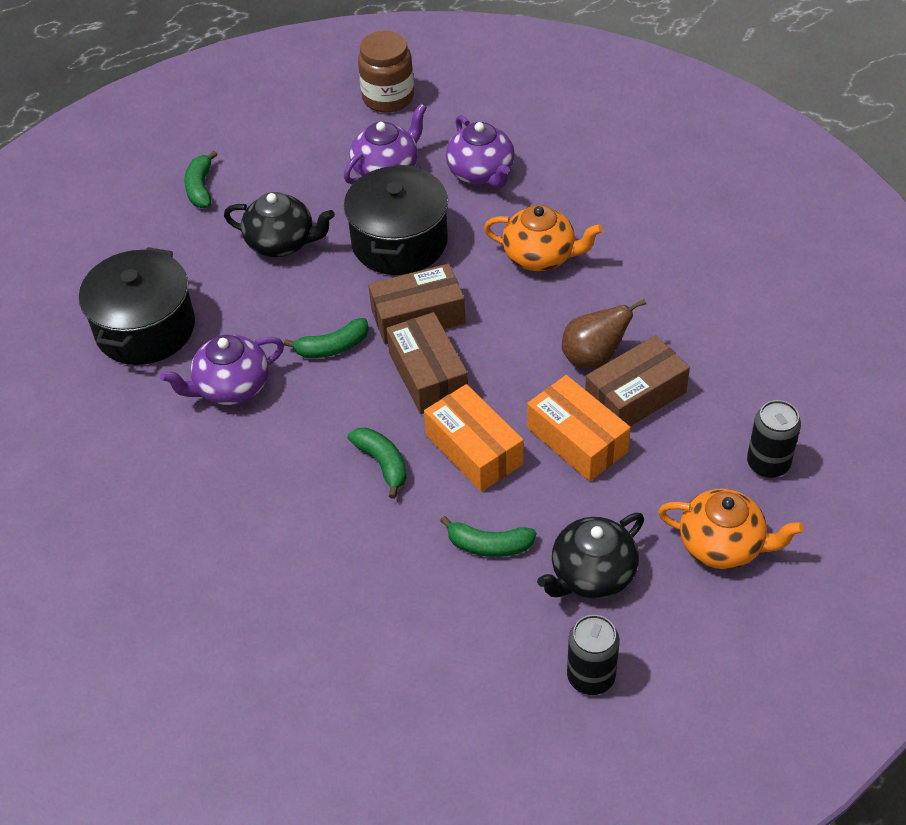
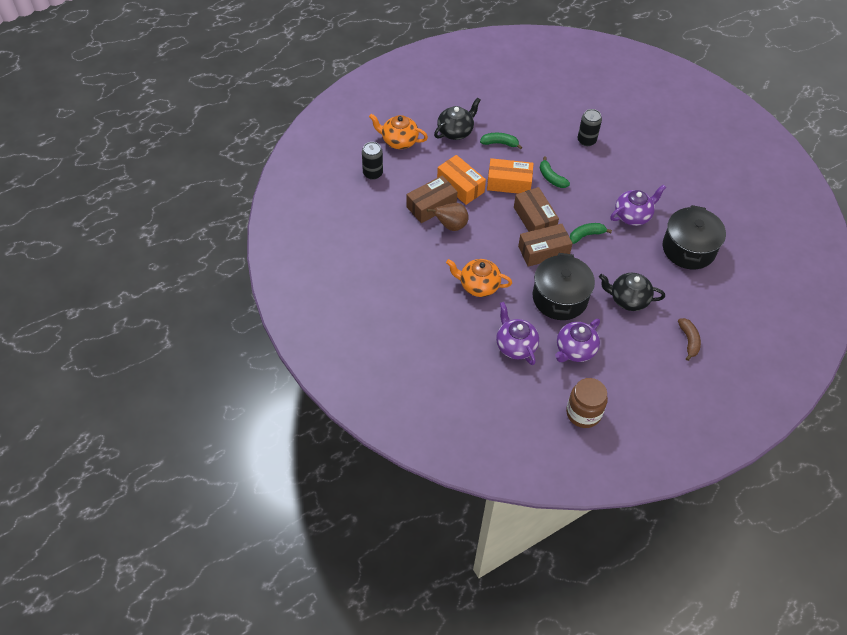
camera: 175 degrees right, 5 degrees up
green banana [184,151,217,208] -> brown banana [678,318,701,361]
orange box [424,384,523,492] -> orange box turned 45 degrees counterclockwise [487,158,534,194]
black can [567,615,619,695] -> black can moved to [578,109,602,146]

